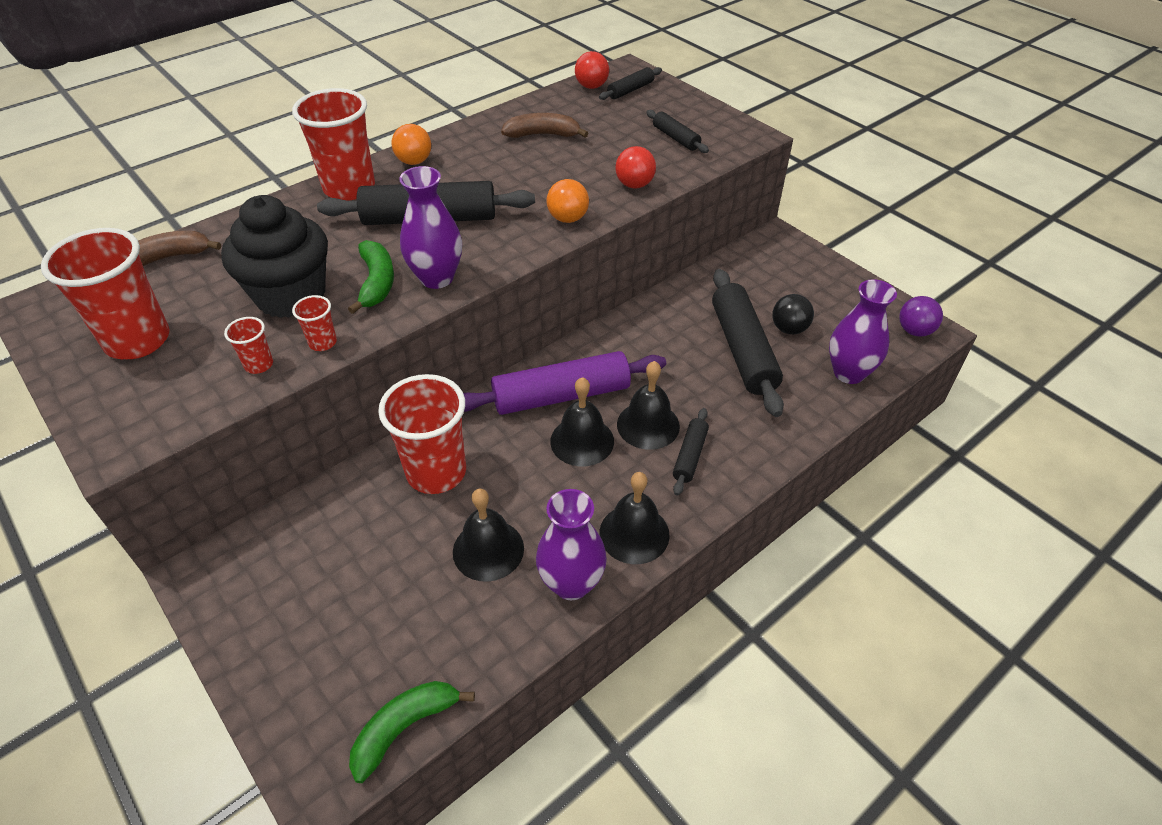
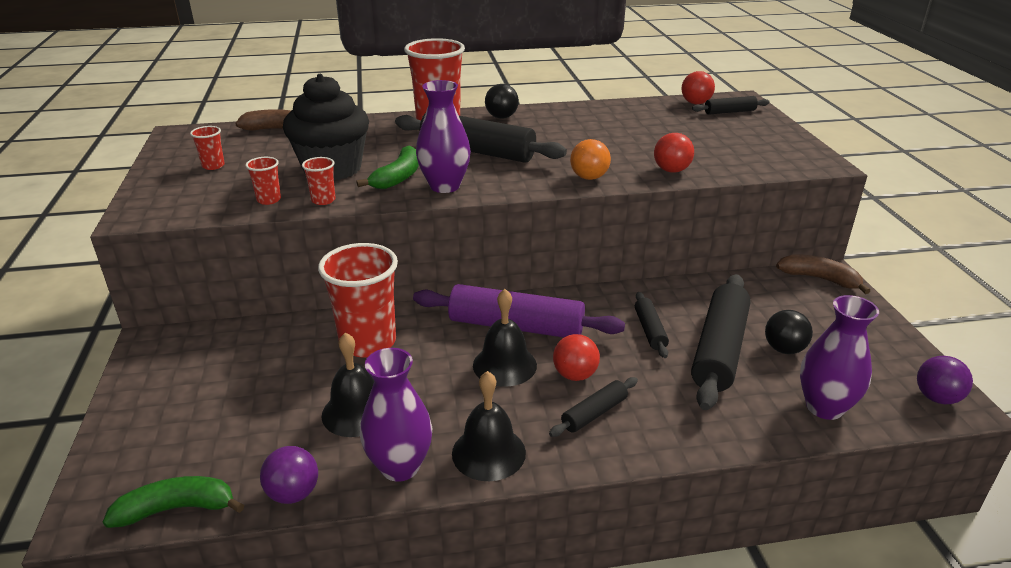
camera: 30 degrees right, 15 degrees down
red cup [41,228,169,359] -> red cup [190,126,225,170], size x0.44
orange ball [391,124,431,165] -> black ball [485,84,519,118]
brown banana [501,113,588,138] -> brown banana moved to [776,254,870,294]
black bell [617,361,680,450] -> red ball [553,334,600,381]
black rolling pin [646,110,709,153] -> black rolling pin moved to [635,292,669,358]
none -> purple ball [260,446,318,504]

